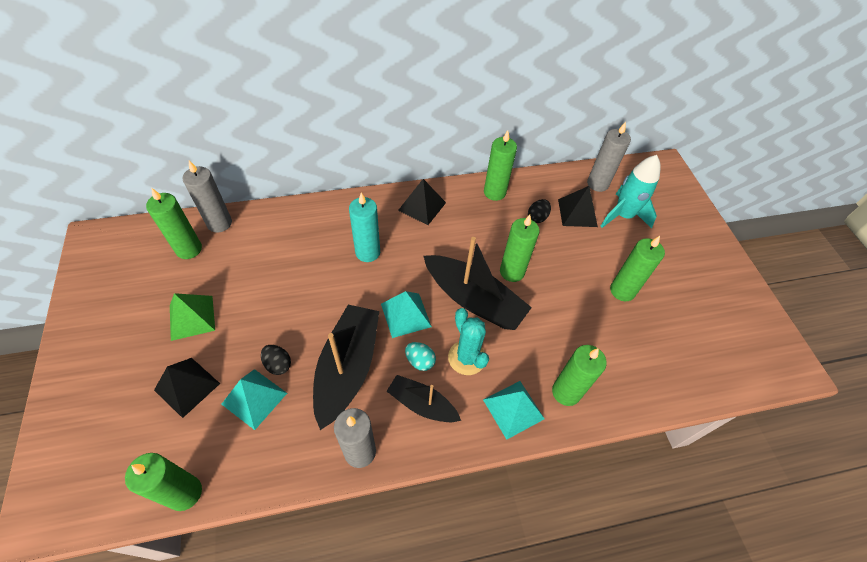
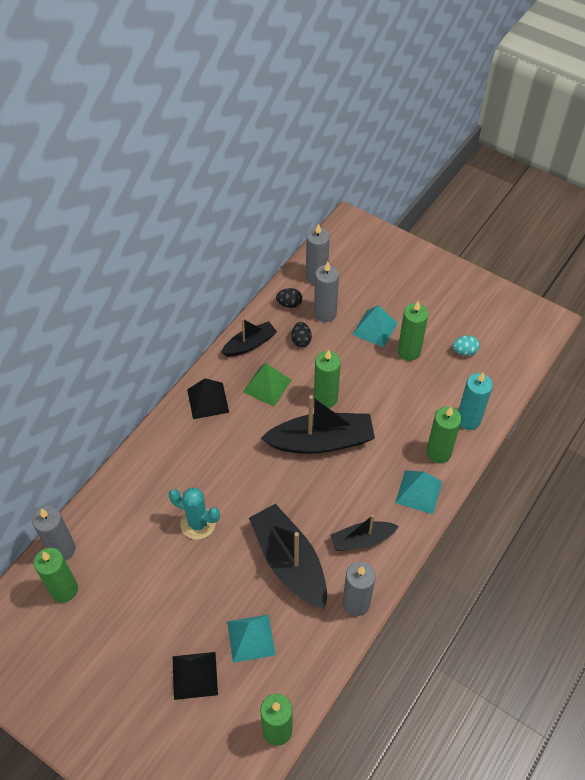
camera: 40 degrees left, 0 degrees up
green pyramid [170,293,215,341] -> green pyramid moved to [243,363,292,407]
black egg [261,345,291,375] -> black egg moved to [276,288,302,308]
turquoise candle [349,193,380,262] -> turquoise candle moved to [458,372,493,430]
turquoise pyramid [381,291,432,338] -> turquoise pyramid moved to [352,305,398,348]
turquoise egg [405,342,436,371] -> turquoise egg moved to [453,335,480,356]
turquoise cactus [448,308,489,375] -> turquoise cactus moved to [169,488,220,539]
green candle [484,130,517,201] -> black boat [221,318,277,356]
black pyramid [558,186,598,227] -> grey candle [314,262,339,322]
turquoise rocket [600,155,661,229] -> none

